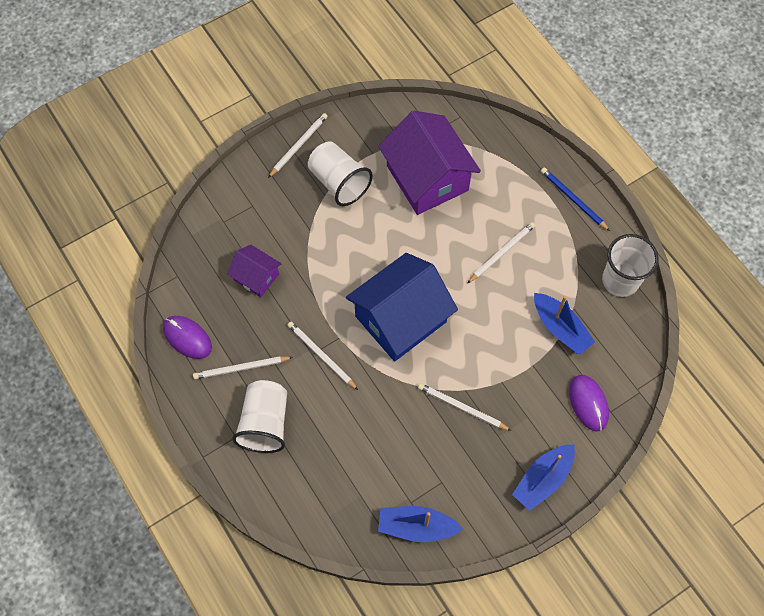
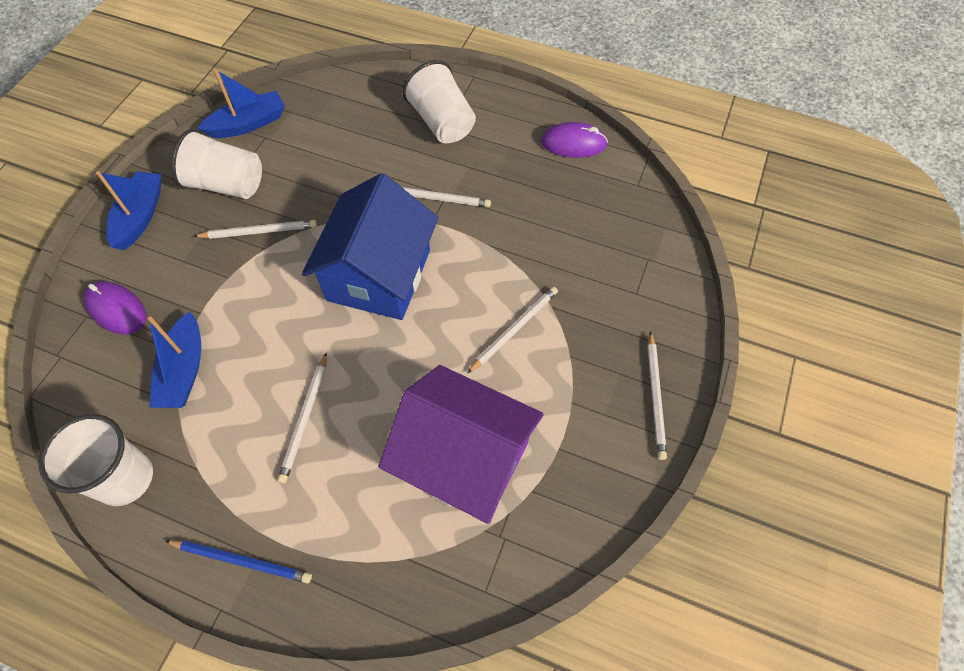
camera: 145 degrees right, 5 degrees down
white pencil [193,356,293,379] -> white pencil moved to [467,286,558,374]
purple house [227,244,282,297] -> none
white cup [308,141,373,206] -> white cup moved to [171,129,262,199]
blue boat [534,293,595,355] -> blue boat turned 105 degrees counterclockwise [148,311,201,408]

